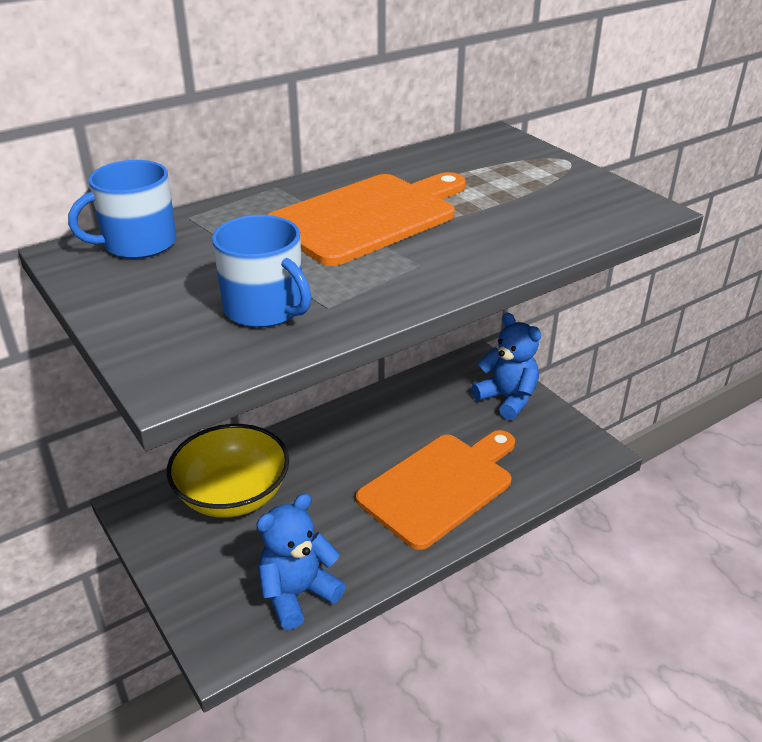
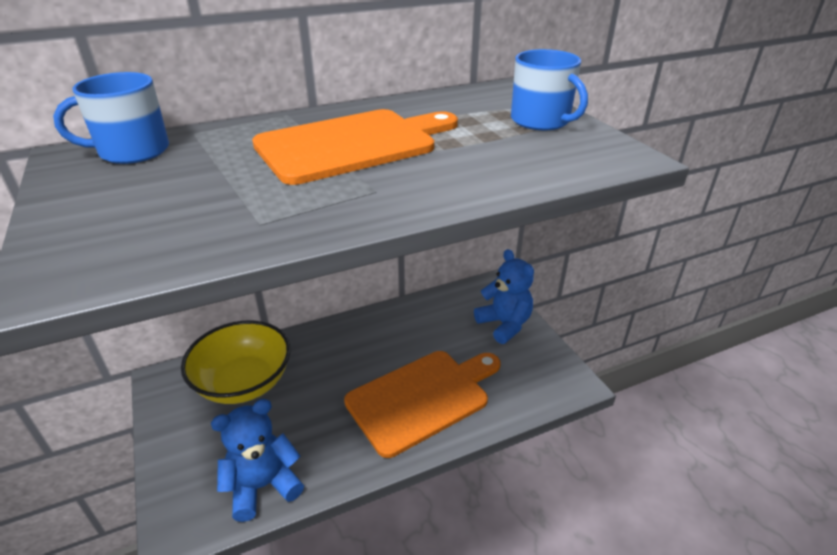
camera: 10 degrees right, 0 degrees up
blue mug [212,215,311,327] -> blue mug moved to [511,49,588,130]

